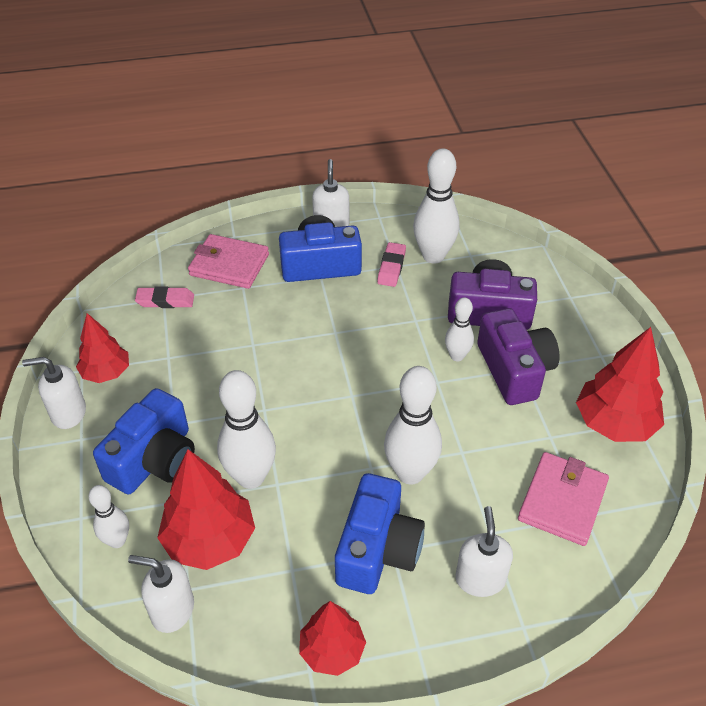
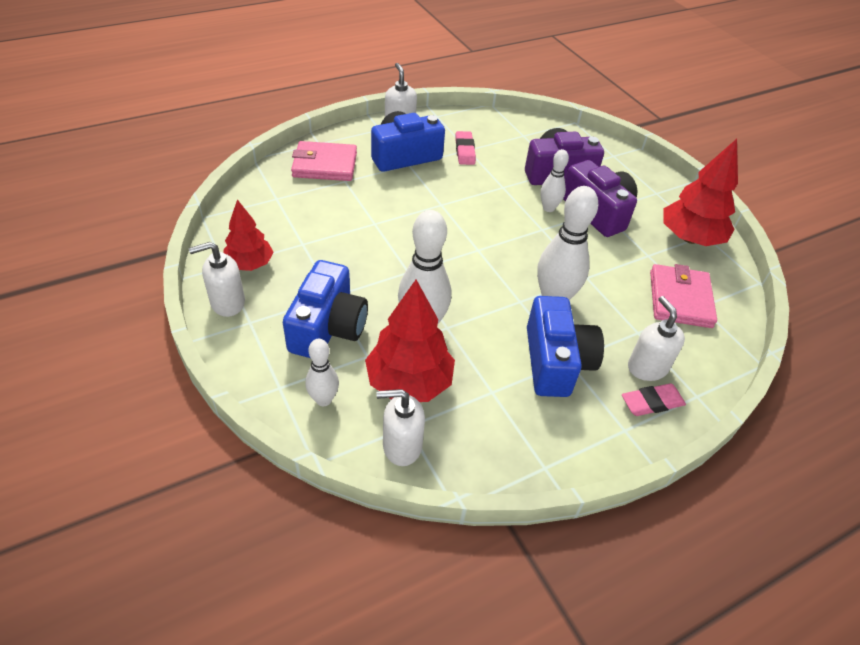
camera: 20 degrees left, 0 degrees up
pink eraser [135,286,194,308] -> pink eraser moved to [622,383,686,416]
red tree [299,601,366,676] -> none
white bowling pin [413,148,459,264] -> none

